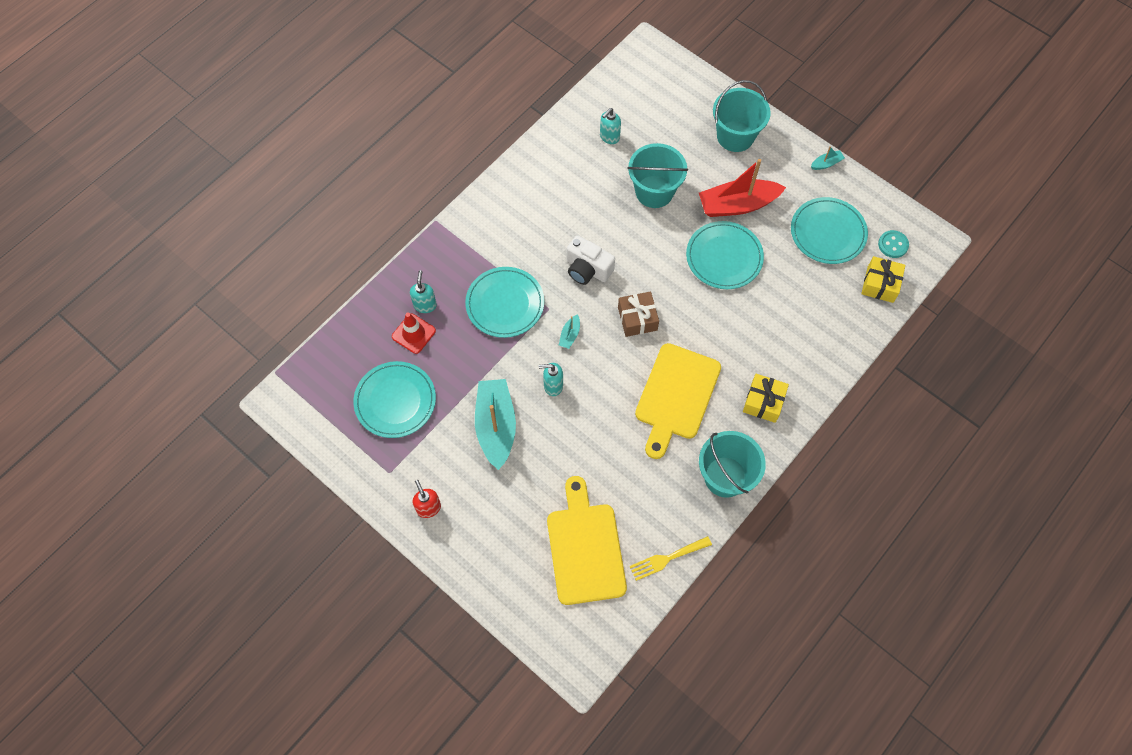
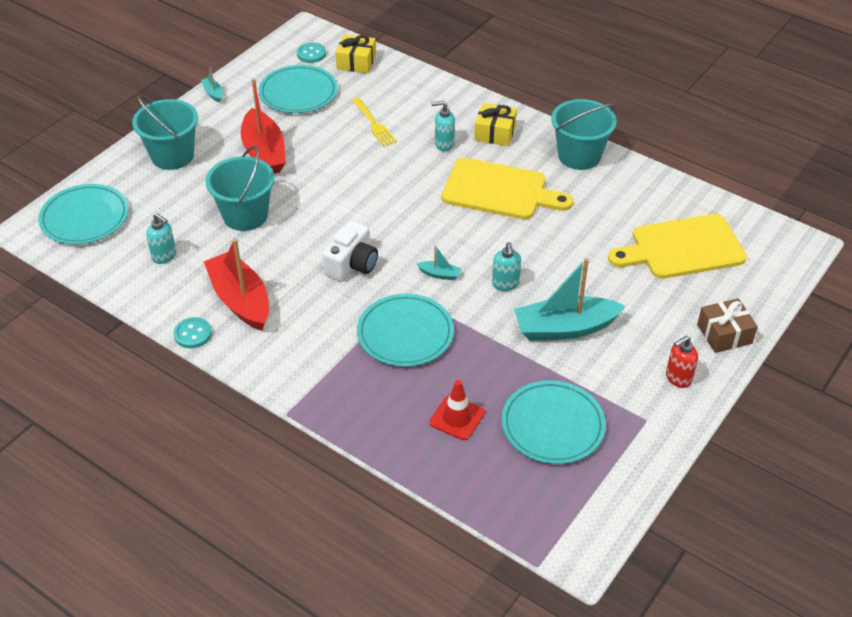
camera: 95 degrees left, 20 degrees down
turquoise soap dispenser [410,270,437,313] -> turquoise soap dispenser moved to [431,101,455,151]
brown gift [618,292,659,337] -> brown gift moved to [697,298,758,353]
yellow fork [630,536,712,581] -> yellow fork moved to [351,98,397,147]
turquoise plate [686,221,764,289] -> turquoise plate moved to [38,184,129,244]
none -> turquoise button [174,317,212,348]
none -> red boat [204,239,269,331]

